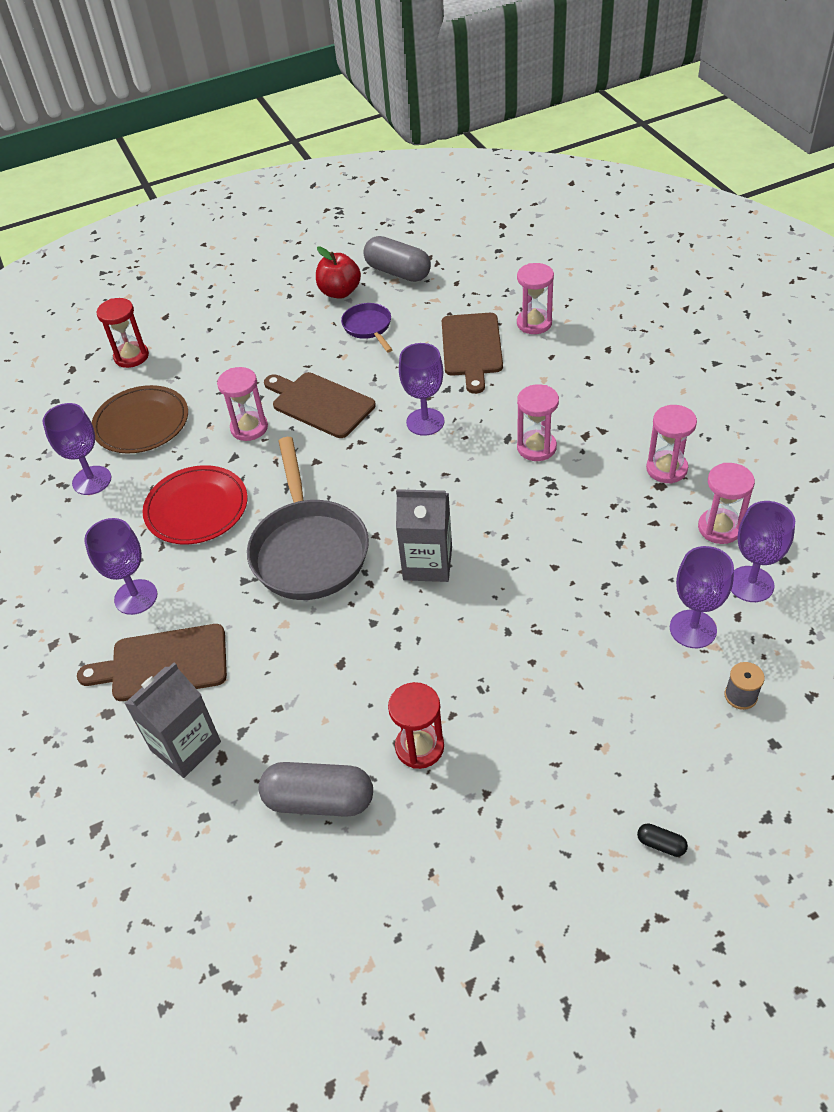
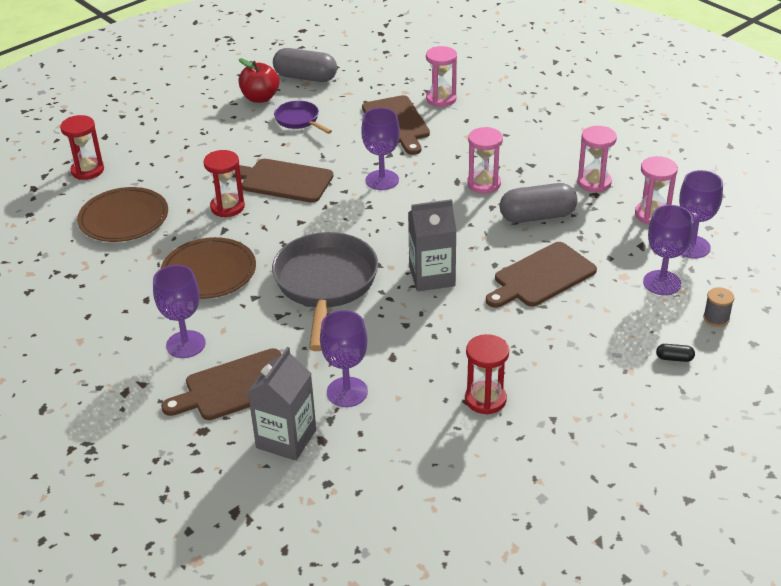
camera: 20 degrees left, 10 degrees down
purple goblet [42,403,111,495] -> purple goblet moved to [320,310,368,407]
red plate [142,465,248,544] -> brown plate [161,237,256,299]
pink hourglass [217,367,268,441] -> red hourglass [203,150,245,217]
grey pan [247,437,369,600] -> grey pan turned 150 degrees counterclockwise [272,232,378,351]
grey capsule [259,762,373,817] -> grey capsule moved to [500,183,578,223]
black capsule [637,823,688,857] -> black capsule moved to [656,344,695,362]
none -> brown cutting board [486,242,597,308]

